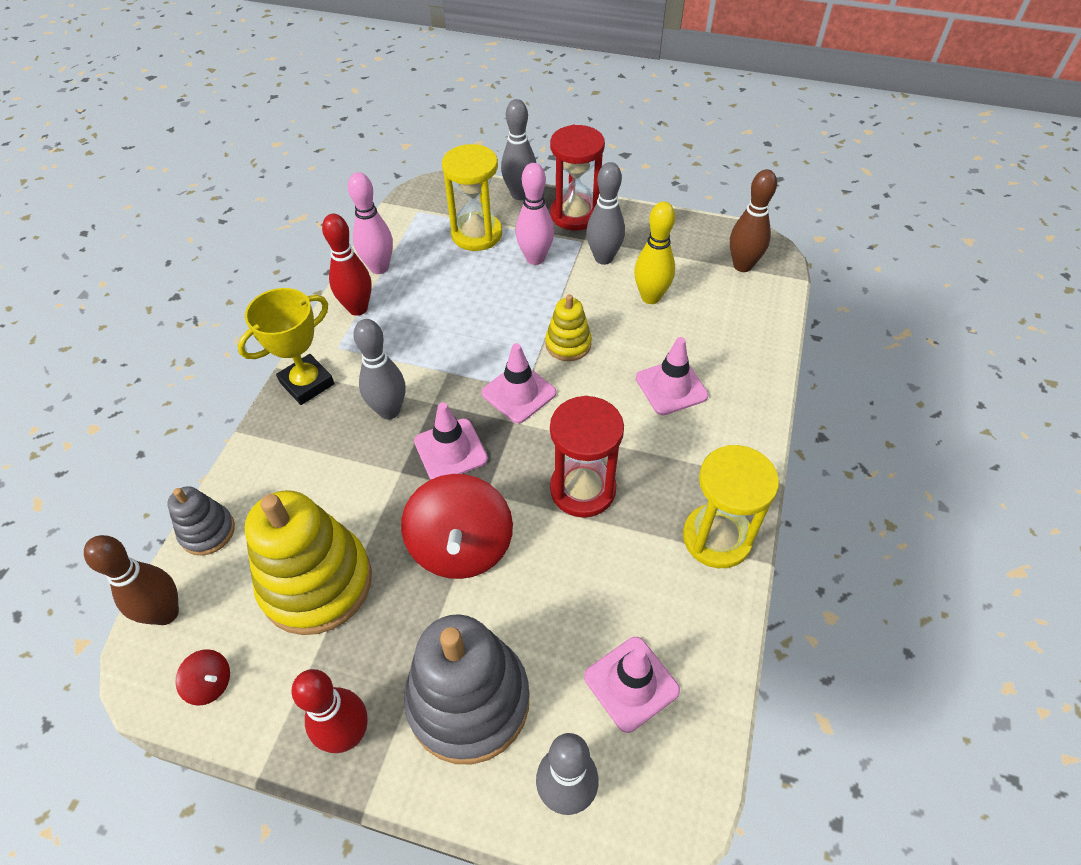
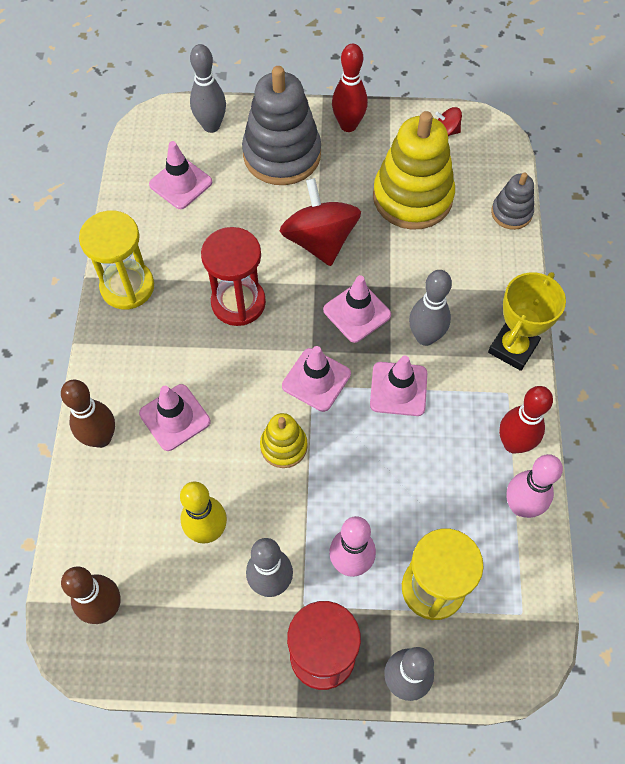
camera: 165 degrees right, 10 degrees up
brown bowling pin [84,535,179,625] -> brown bowling pin moved to [61,380,115,448]
none -> pink traffic cone [370,356,427,416]

